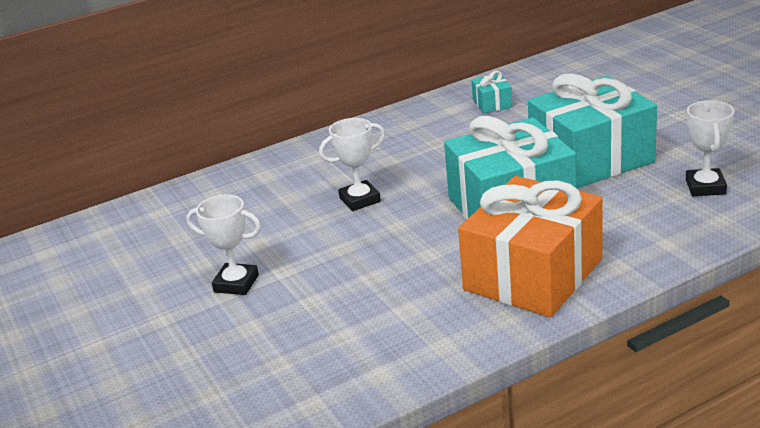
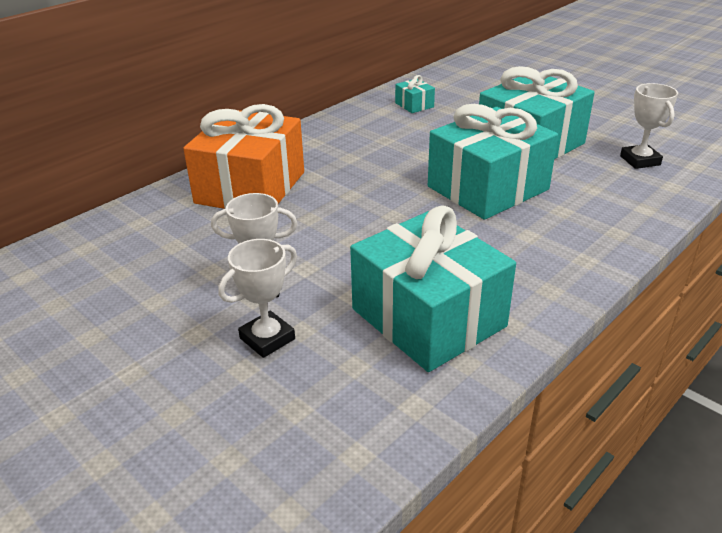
camera: 20 degrees left, 5 degrees up
white trophy [319,118,385,211] -> white trophy moved to [218,239,297,358]
orange gift [458,176,603,317] -> orange gift moved to [183,104,304,209]
none -> turquoise gift [350,206,516,372]

